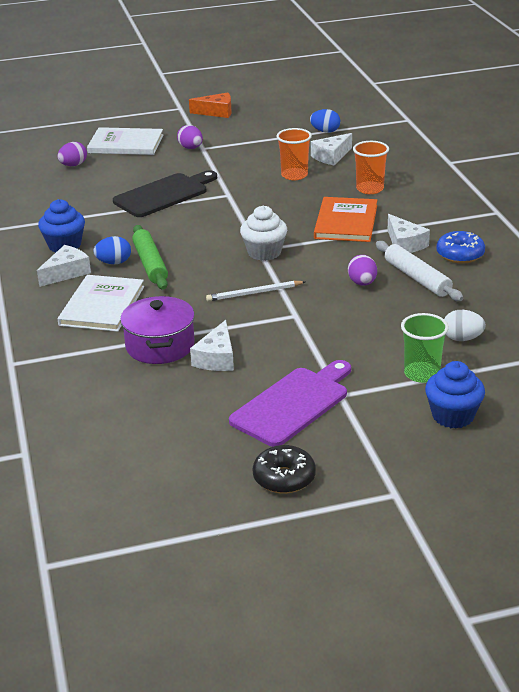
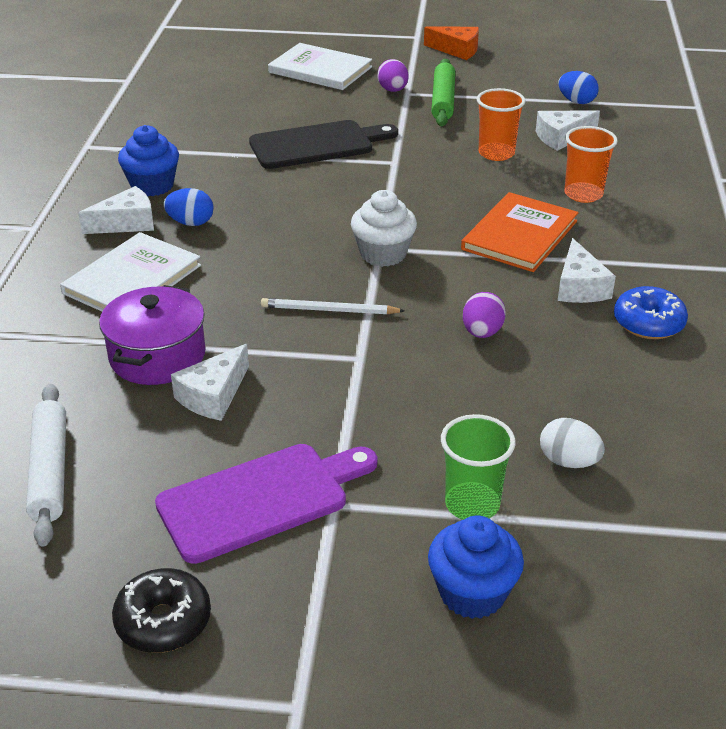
camera: 20 degrees right, 5 degrees up
purple egg [57,142,87,166] -> none
green rolling pin [132,225,168,290] -> green rolling pin moved to [431,59,455,126]
white rolling pin [376,241,463,301] -> white rolling pin moved to [26,384,66,546]

